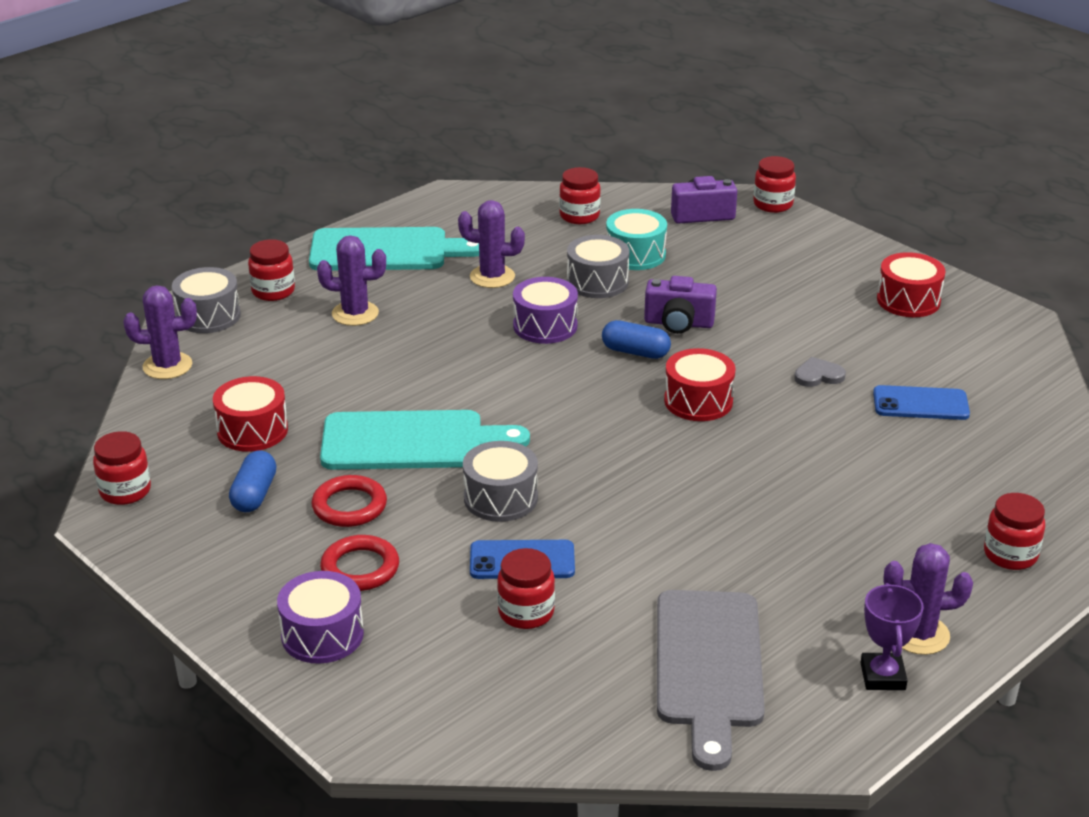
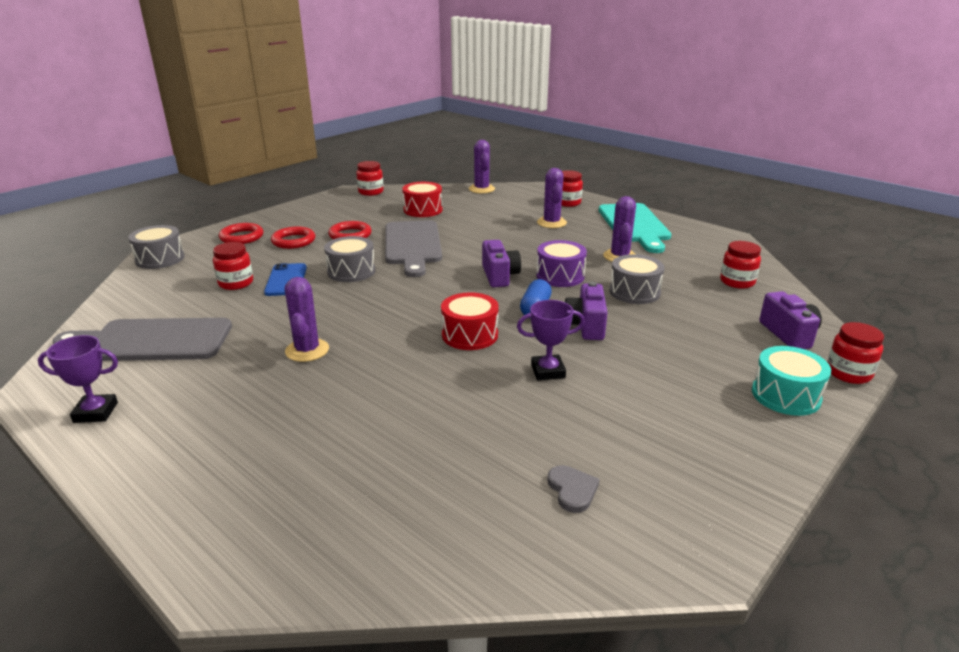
camera: 85 degrees right, 5 degrees down
grey drum [172,267,241,333] -> grey drum moved to [128,225,185,269]
blue capsule [229,450,276,512] -> none
purple drum [277,571,364,664] -> red ring [219,223,263,244]
turquoise cutting board [320,410,530,470] -> grey cutting board [385,220,442,277]
turquoise drum [606,209,667,270] -> turquoise drum moved to [752,346,831,416]
grey heart [794,357,846,387] -> grey heart moved to [547,465,599,513]
blue phone [873,385,970,420] -> none
red drum [877,252,946,317] -> none
purple cactus [884,543,973,655] -> purple cactus moved to [285,277,329,362]
red jar [984,493,1045,570] -> none
none -> purple camera [482,240,521,287]
none -> purple trophy [517,300,585,380]

